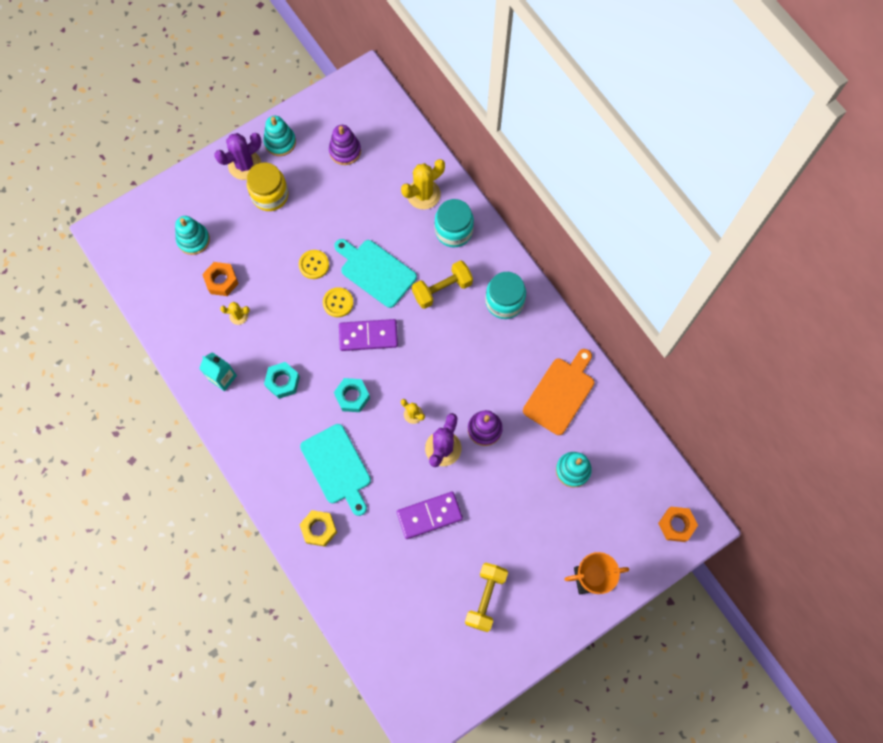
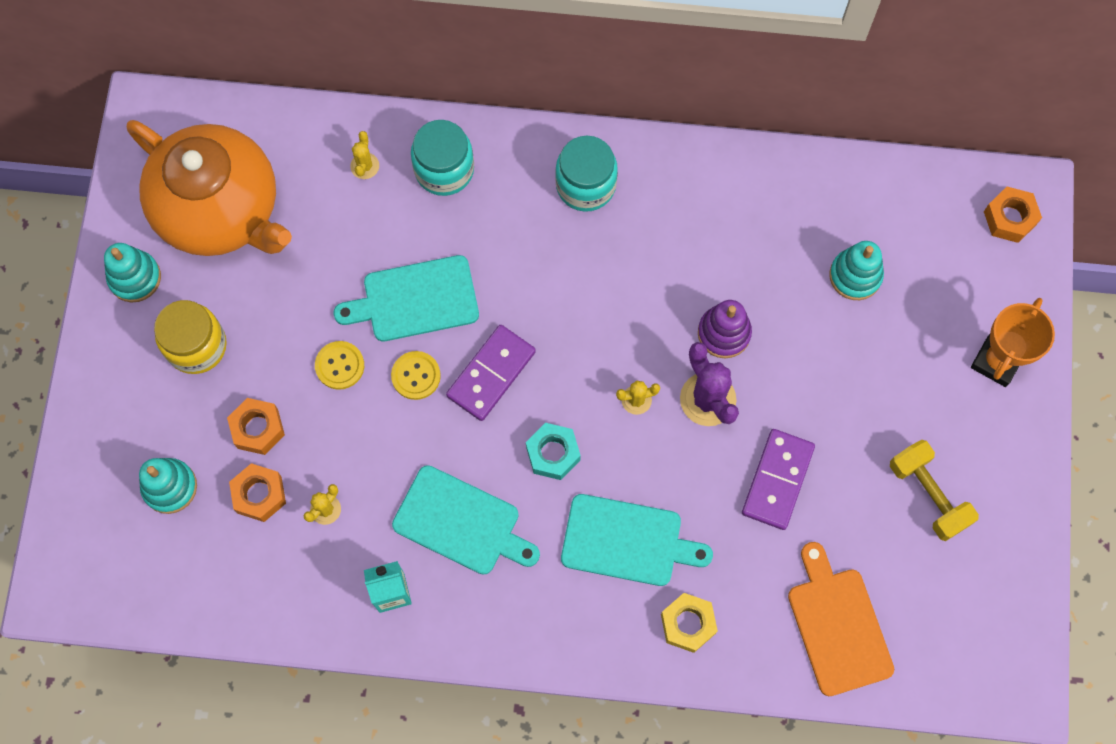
camera: 50 degrees left, 0 degrees up
purple cactus [214,133,261,180] -> none
turquoise nut [264,362,300,399] -> turquoise cutting board [392,465,540,575]
purple stacking toy [329,125,361,165] -> orange teapot [127,120,292,256]
yellow cactus [401,159,445,209] -> yellow cactus [350,131,379,179], size x0.54
yellow dumbbell [412,260,473,309] -> none
orange cutting board [523,349,594,435] -> orange cutting board moved to [788,542,894,696]
none -> orange nut [227,398,285,455]

